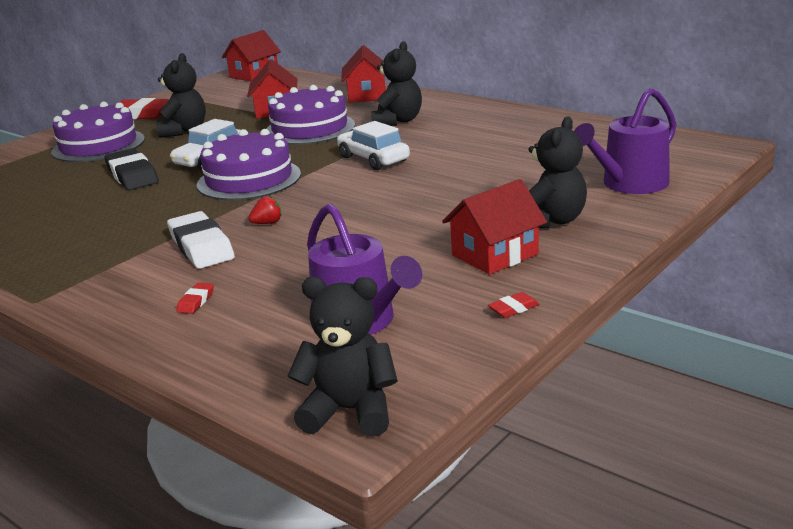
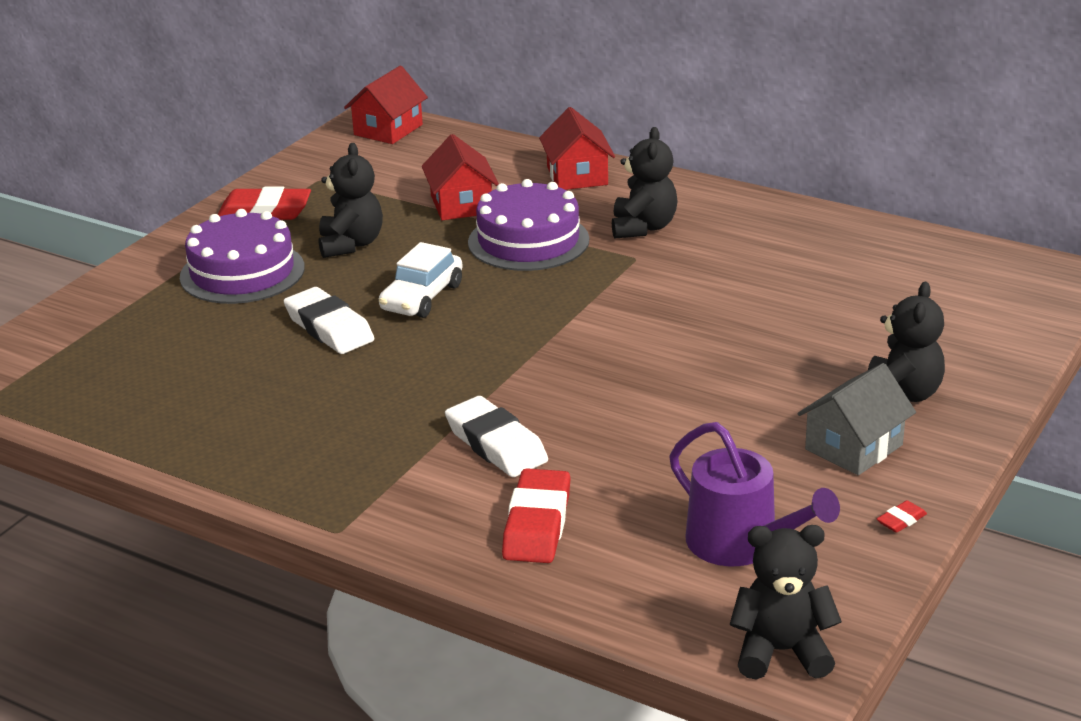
camera: 10 degrees left, 5 degrees up
black eraser [104,148,159,190] -> white eraser [284,287,374,354]
red eraser [176,282,214,314] -> red eraser [502,468,570,563], size x2.29
purple cake [197,129,301,200] -> none
red strawberry [248,196,282,224] -> none
white car [337,121,410,170] -> none
red house [442,179,547,275] -> grey house [797,363,916,475]
purple watering can [574,88,676,194] -> none

